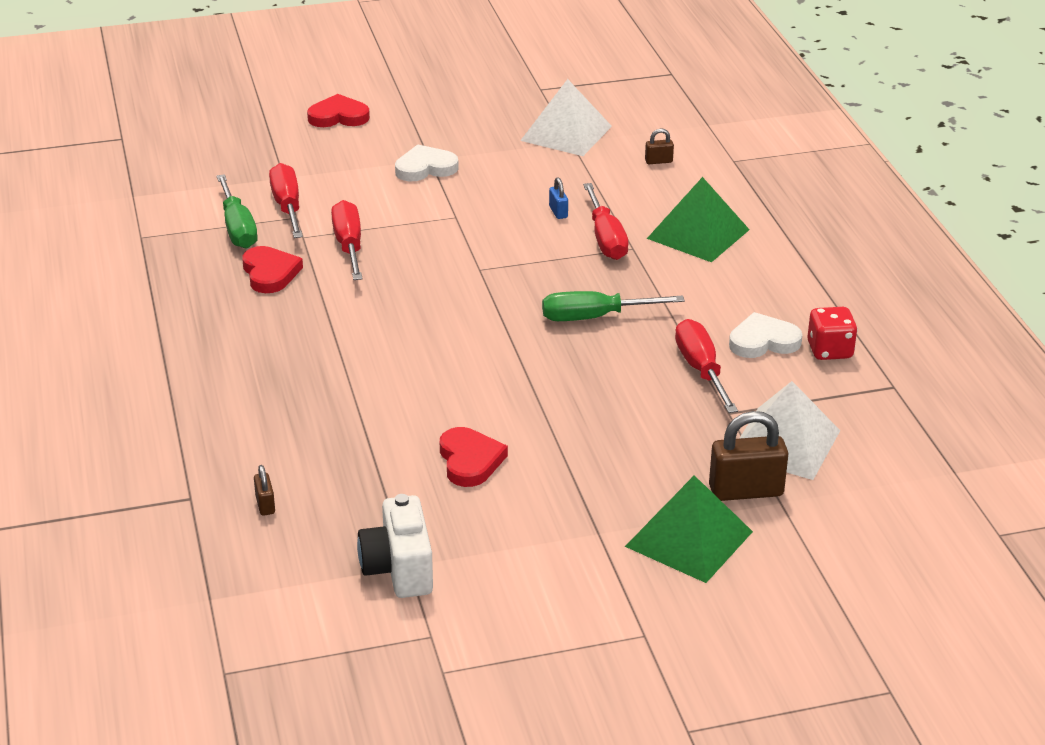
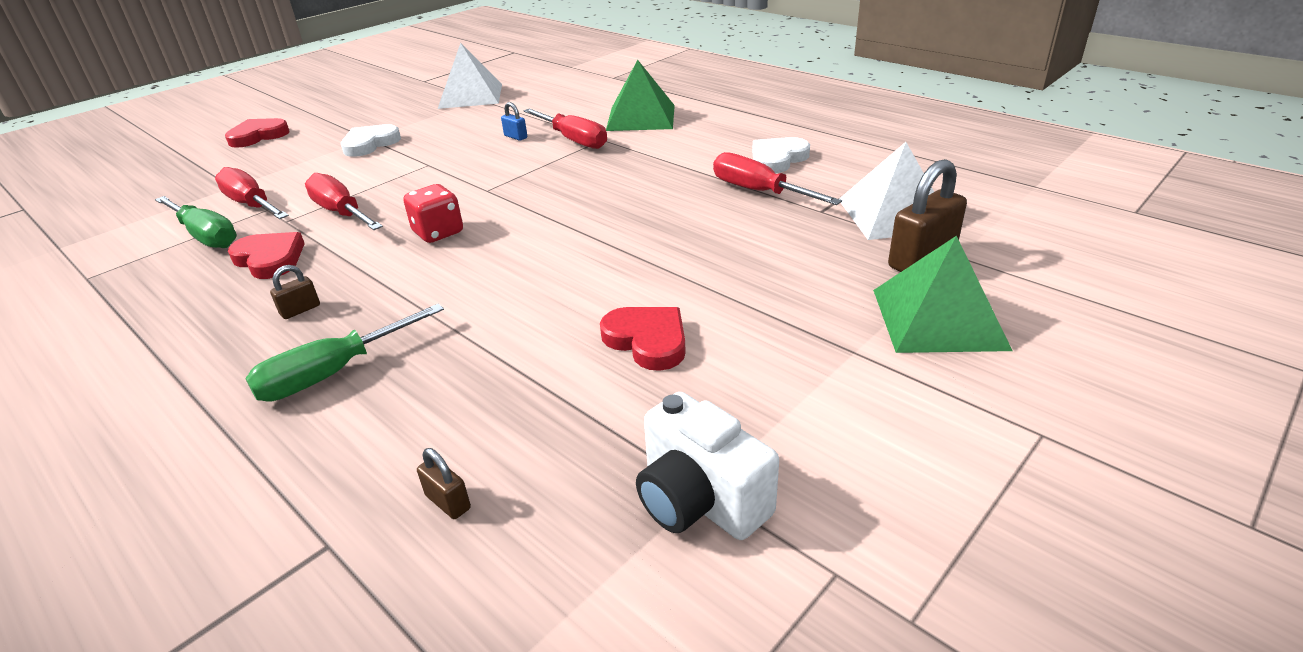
camera: 30 degrees left, 0 degrees up
green screwdriver [542,291,685,321] -> green screwdriver moved to [245,303,444,401]
brown padlock [645,128,674,164] -> brown padlock moved to [270,265,320,319]
red dice [807,307,858,360] -> red dice moved to [403,184,463,243]

